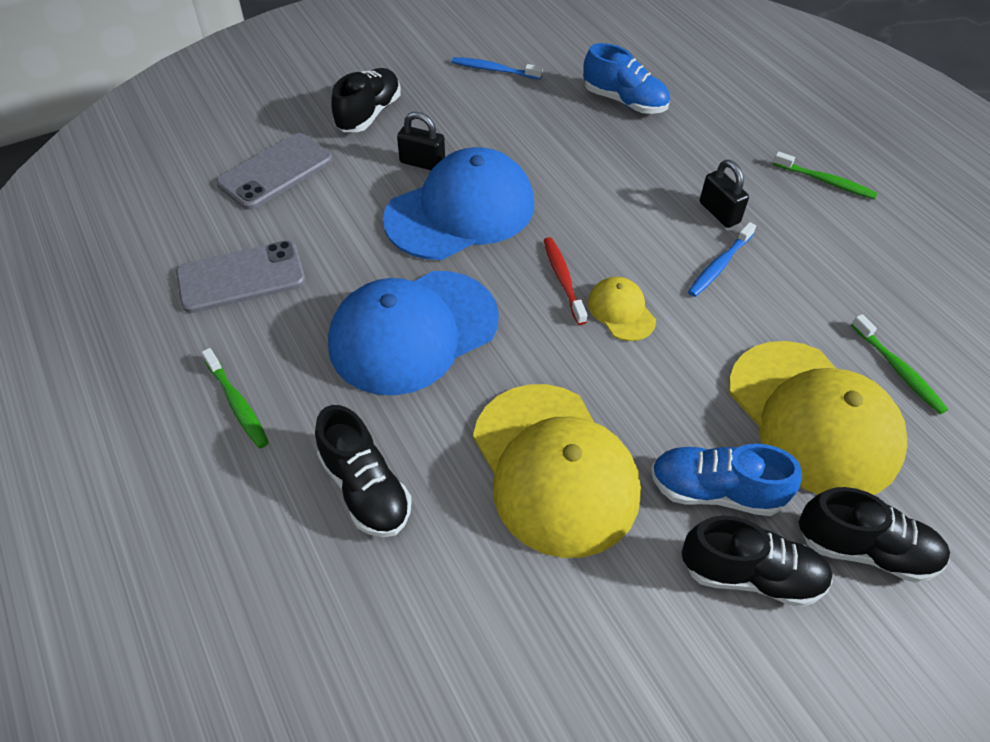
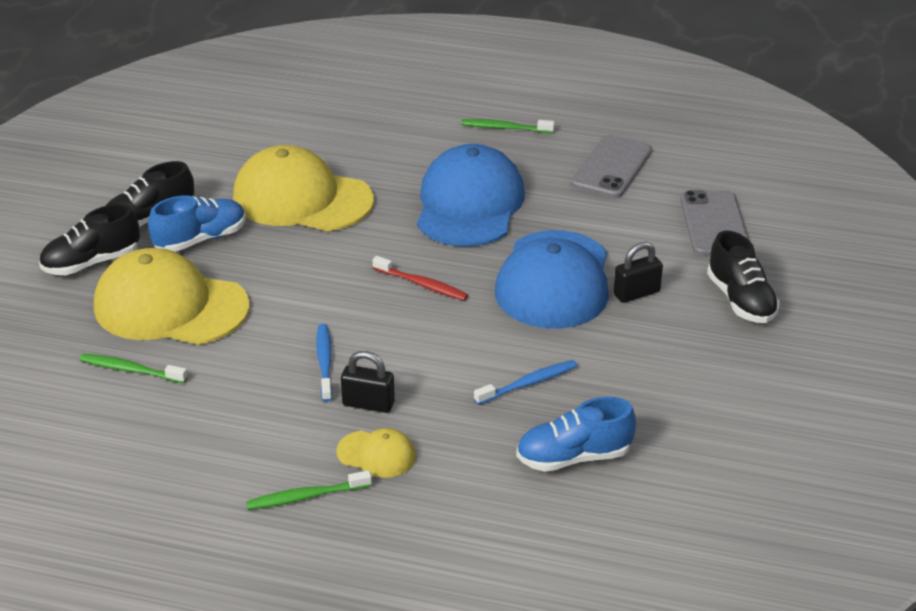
camera: 135 degrees right, 15 degrees down
black shoe [315,405,412,537] -> none
blue toothbrush [452,57,543,80] -> blue toothbrush moved to [474,360,577,405]
yellow cap [588,277,656,341] -> yellow cap moved to [337,428,416,478]

